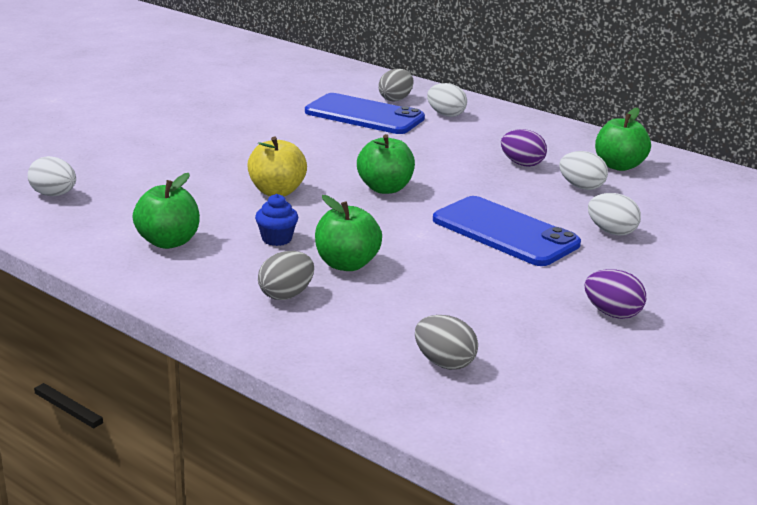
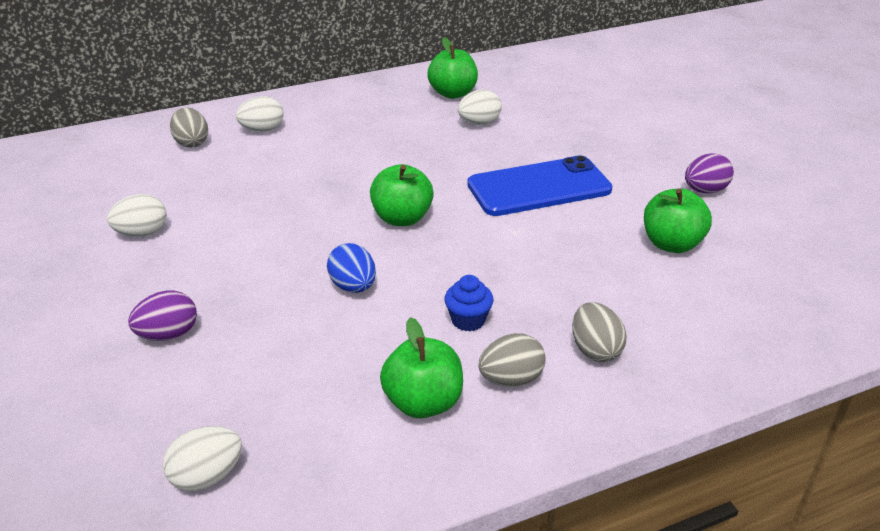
camera: 60 degrees left, 10 degrees up
yellow apple [247,136,307,196] -> blue egg [327,243,376,293]
blue phone [305,93,425,134] -> none
green apple [315,195,382,271] -> green apple moved to [644,188,712,253]
grey egg [415,315,478,370] -> grey egg moved to [478,333,546,387]
purple egg [501,129,547,167] -> purple egg moved to [128,291,197,341]
white egg [588,193,641,236] -> white egg moved to [107,194,167,237]

